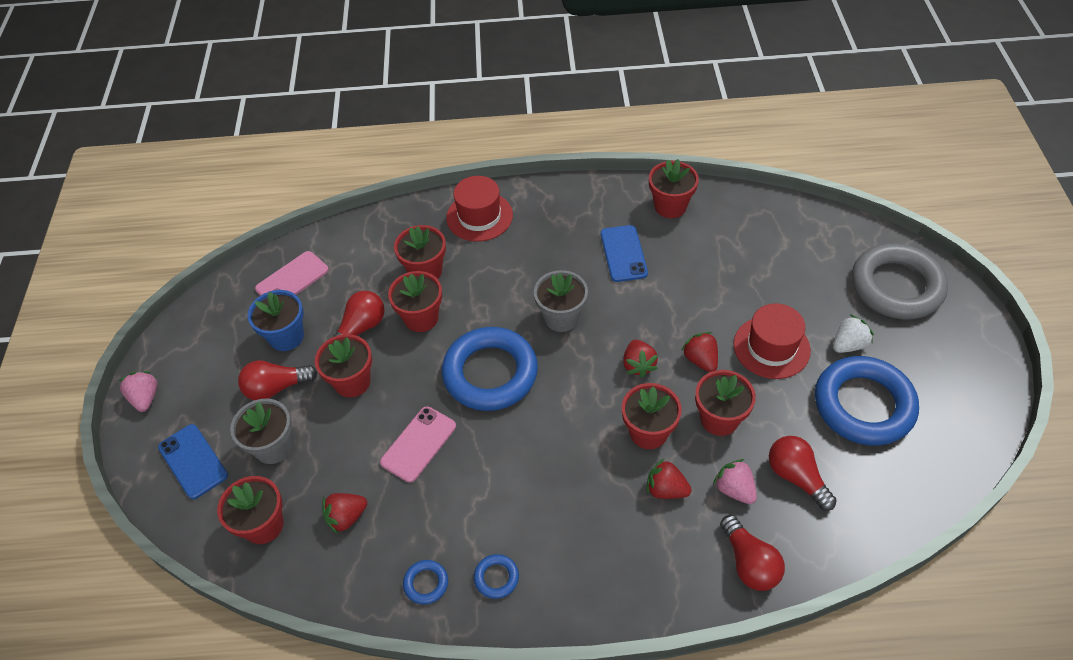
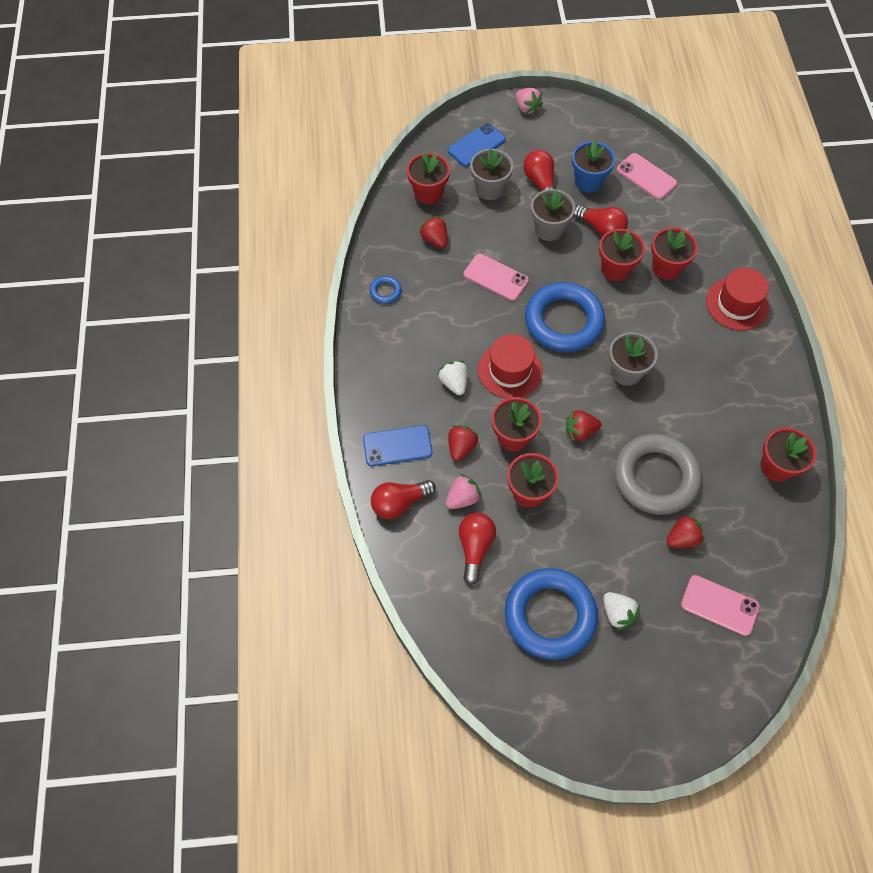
camera: 85 degrees right, 10 degrees up
pink strawberry [119,371,158,412] -> pink strawberry turned 75 degrees clockwise [516,88,543,115]
red flower pot [315,334,372,398] -> grey flower pot [531,189,575,241]
blue ring [474,554,519,599] -> none
blue phone [601,225,648,282] -> blue phone moved to [363,425,432,466]
red strawberry [681,332,718,372] -> red strawberry moved to [667,514,705,548]
red hat [734,303,811,379] -> red hat moved to [478,334,543,399]
red light bulb [769,436,837,511] -> red light bulb turned 45 degrees counterclockwise [459,513,496,585]
grey ring [852,243,948,320] -> grey ring moved to [614,434,702,515]
none -> white strawberry [438,360,468,395]
none -> pink phone [681,575,760,636]

